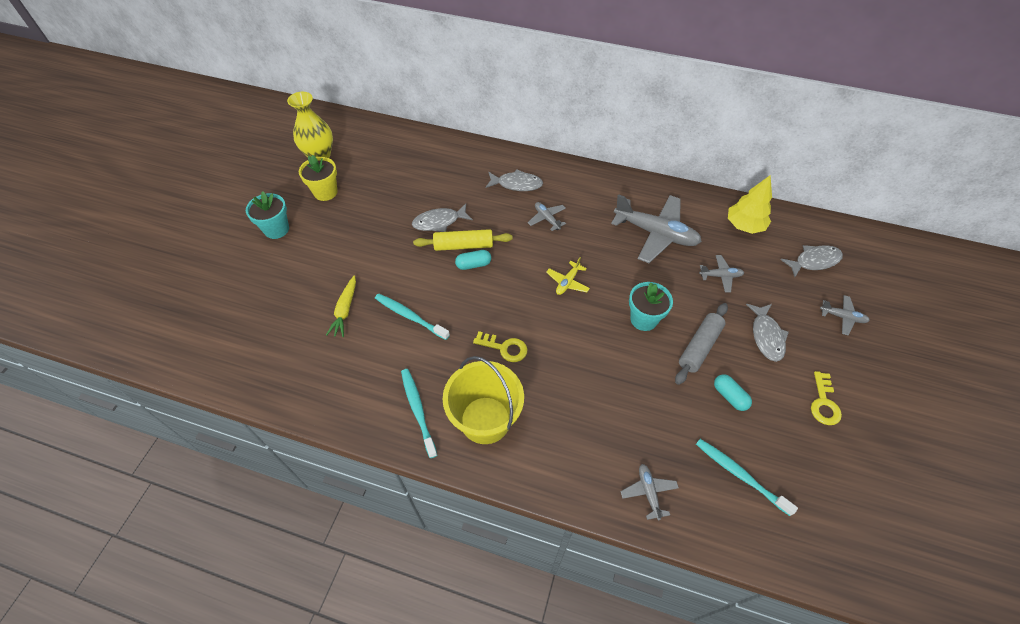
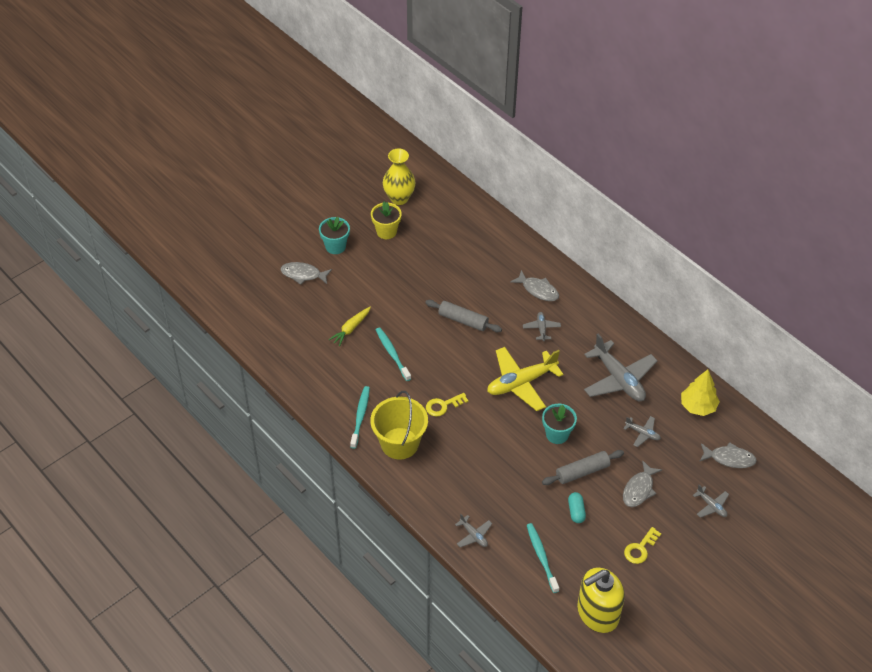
camera: 30 degrees right, 5 degrees down
grey fish [412,204,473,232] -> grey fish moved to [281,262,332,285]
yellow rolling pin [413,229,513,251] -> grey rolling pin [425,300,502,332]
turquoise capsule [455,250,491,270] -> none
yellow key [473,331,527,362] -> yellow key turned 105 degrees clockwise [426,393,468,417]
yellow plane [546,257,590,295] -> yellow plane [487,347,564,411], size x2.13
grey plane [620,464,679,521] -> grey plane turned 120 degrees clockwise [455,514,492,547]
none -> yellow soap dispenser [577,567,625,633]

